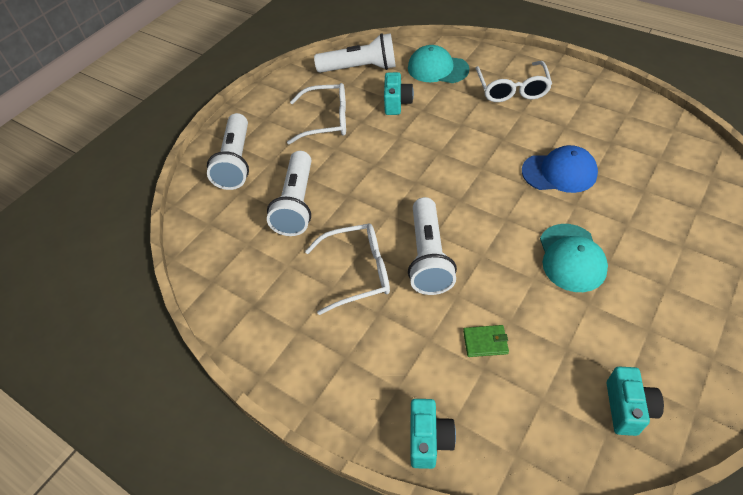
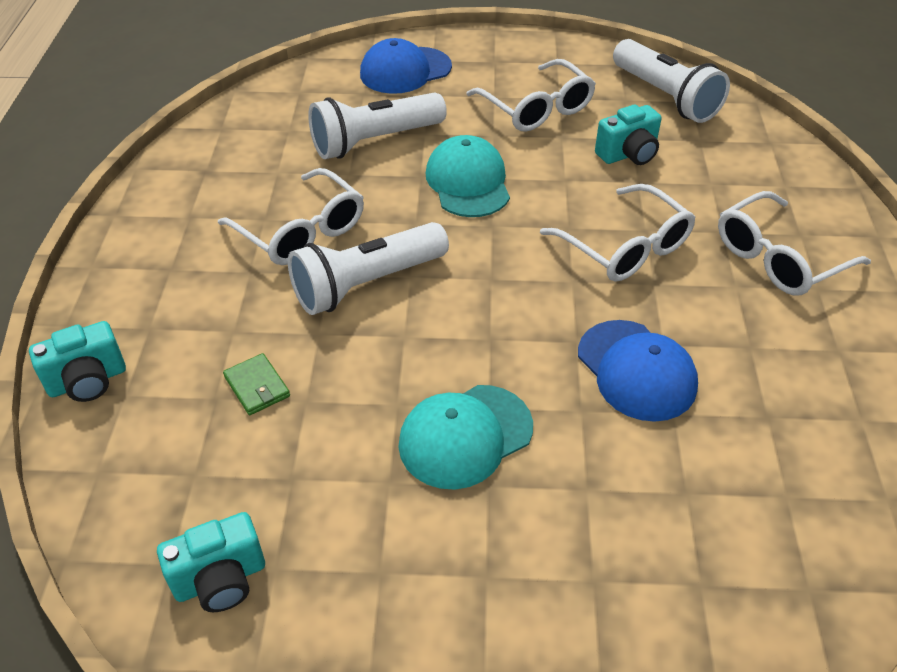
camera: 55 degrees right, 5 degrees down
white flashlight [207,113,249,190] -> blue cap [360,38,452,94]
turquoise cap [408,45,469,83] -> turquoise cap moved to [426,135,510,217]
none -> white glasses [540,184,696,282]

